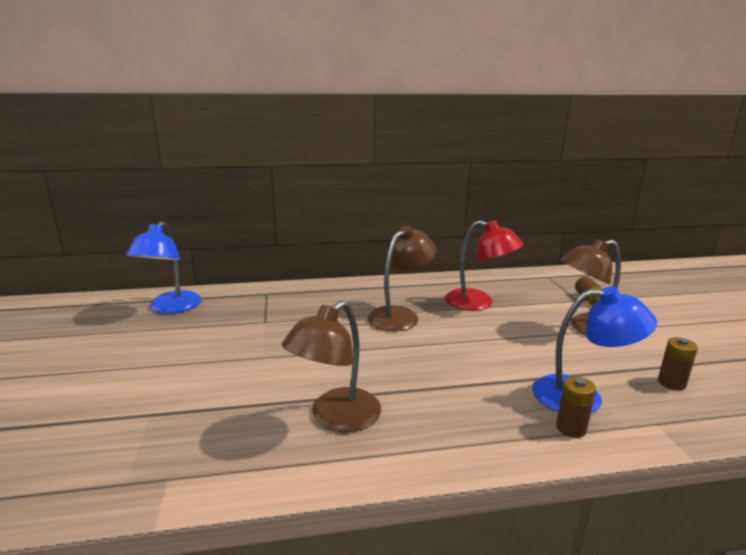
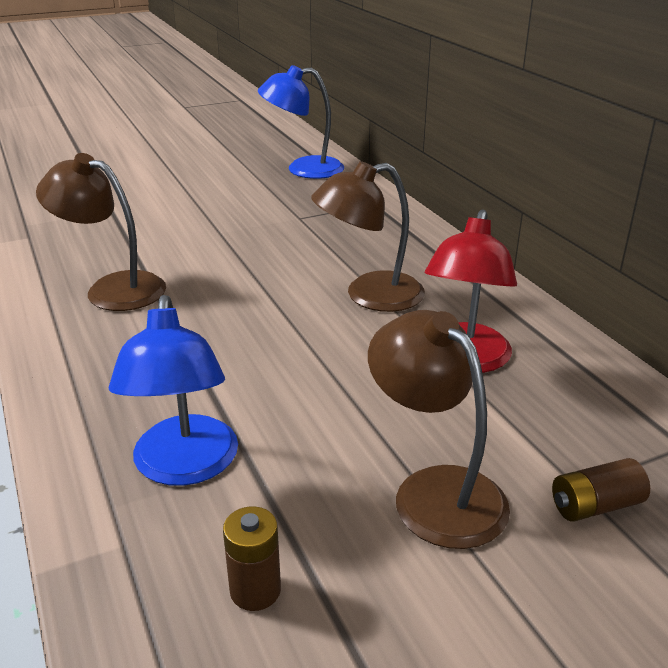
camera: 75 degrees right, 10 degrees up
brown lamp [367,226,436,331] -> brown lamp turned 135 degrees clockwise [311,161,425,312]
brown battery [556,376,596,438] -> none

